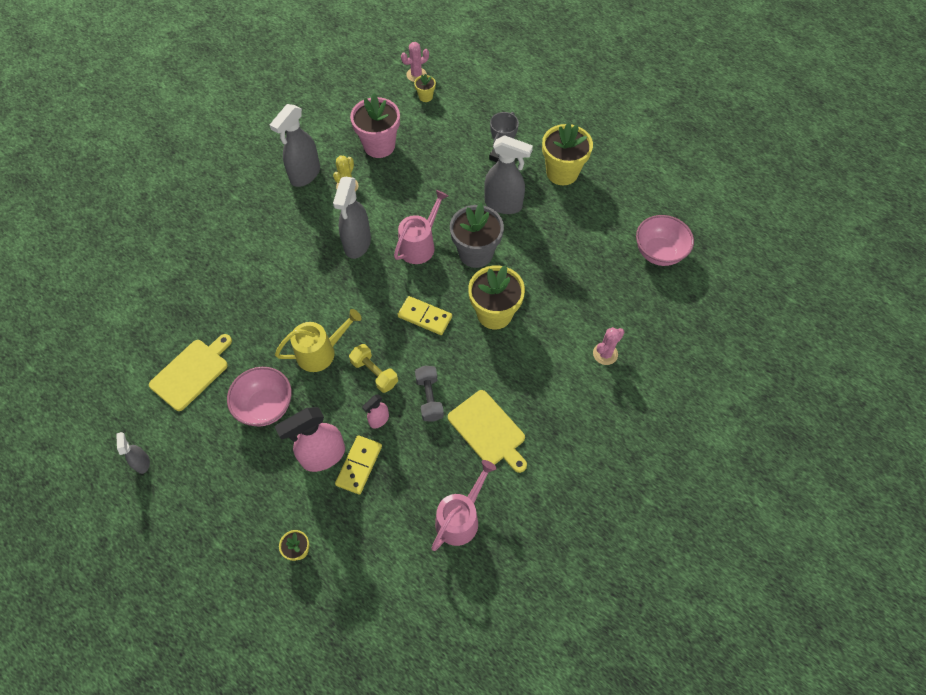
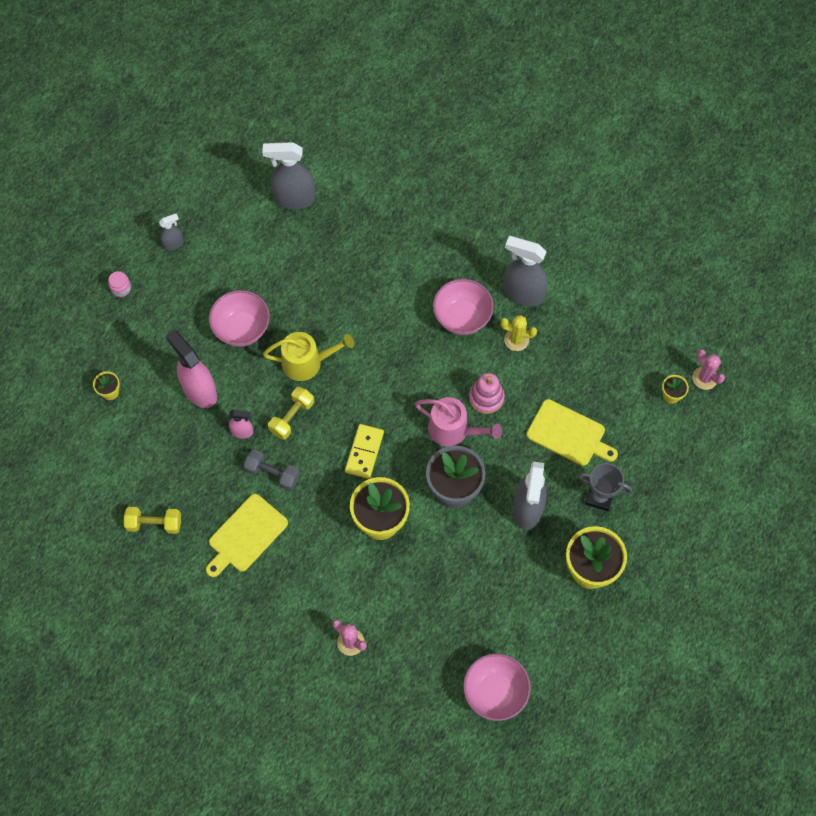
camera: 80 degrees right, 5 degrees up
yellow cutting board [149,334,232,411] -> yellow cutting board moved to [526,399,618,466]
yellow watering can [275,309,362,372] -> yellow watering can turned 60 degrees counterclockwise [263,332,354,381]
grey spray bottle [333,177,371,259] -> grey spray bottle moved to [262,142,315,210]
yellow domino [335,435,382,495] -> none
pink flower pot [350,93,400,158] -> none
pink spray bottle [362,394,389,429] -> pink spray bottle turned 150 degrees clockwise [229,410,253,439]
grey dumbbell [415,366,444,422] -> grey dumbbell turned 45 degrees clockwise [244,449,300,491]
pink watering can [431,460,497,551] -> yellow dumbbell [124,507,181,534]
none -> pink jar [108,271,131,297]
none -> pink bowl [433,279,494,335]
none -> pink stacking toy [469,373,505,414]

